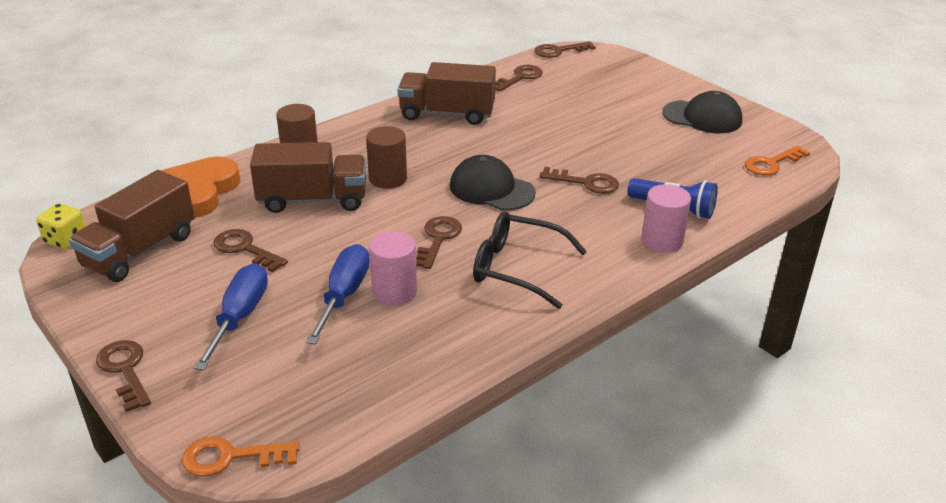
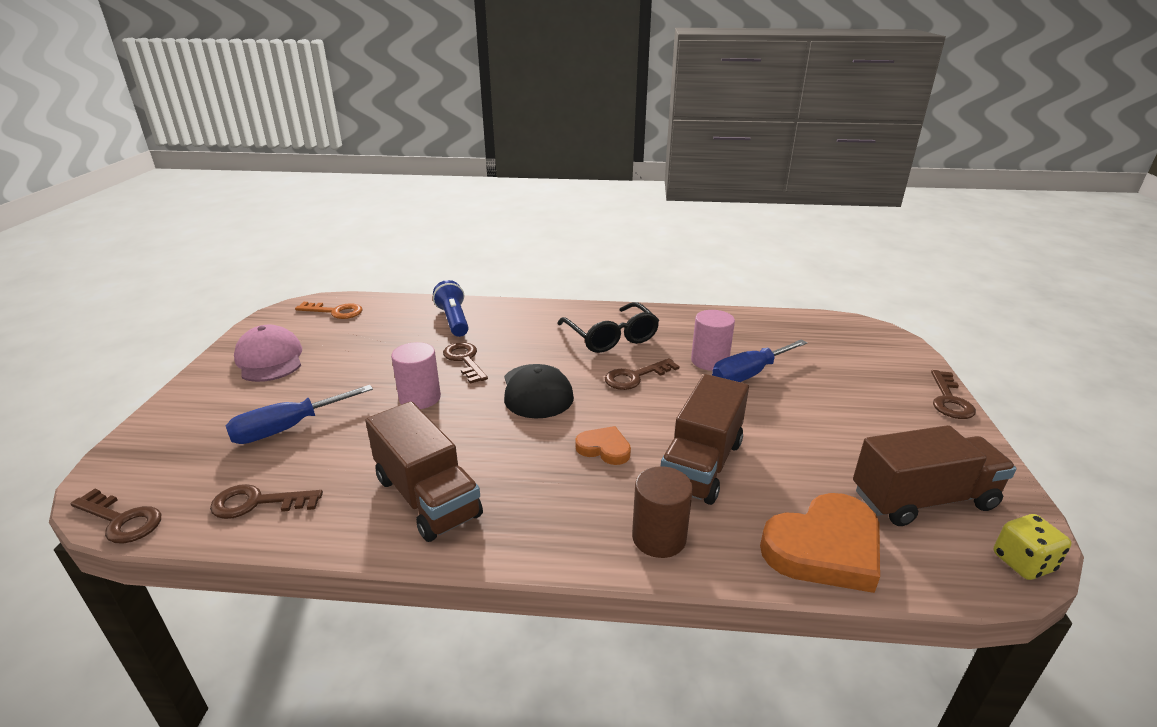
camera: 135 degrees left, 5 degrees down
orange key [182,436,300,477] -> none
blue screwdriver [194,264,268,370] -> blue screwdriver moved to [226,385,373,444]
brown key [214,229,288,272] -> none
brown truck [250,142,366,213] -> brown truck turned 105 degrees counterclockwise [661,374,749,505]
brown cylinder [366,126,407,189] -> orange heart [575,426,631,465]
pink cylinder [641,184,691,253] -> pink cylinder moved to [391,342,441,409]
black cap [662,91,742,133] -> pink cap [234,325,302,382]

